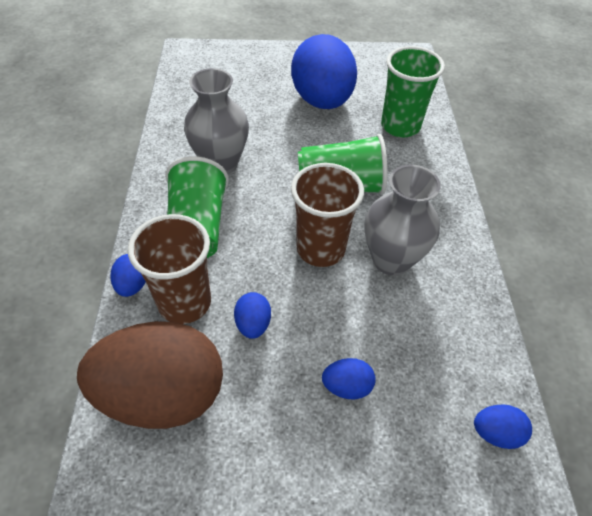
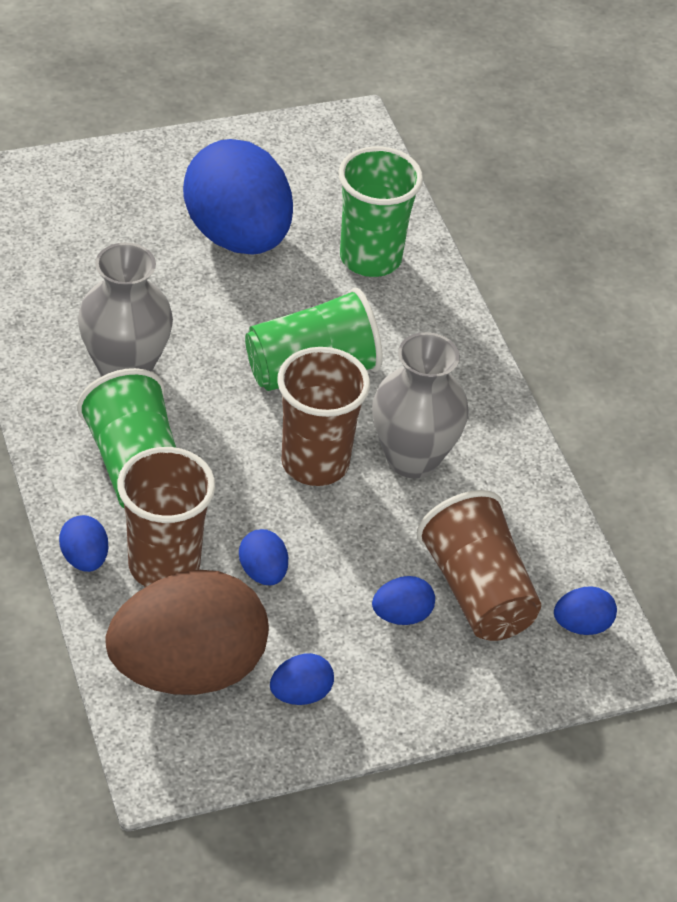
camera: 20 degrees left, 5 degrees down
none -> blue egg [270,653,334,705]
none -> brown cup [417,490,541,641]

